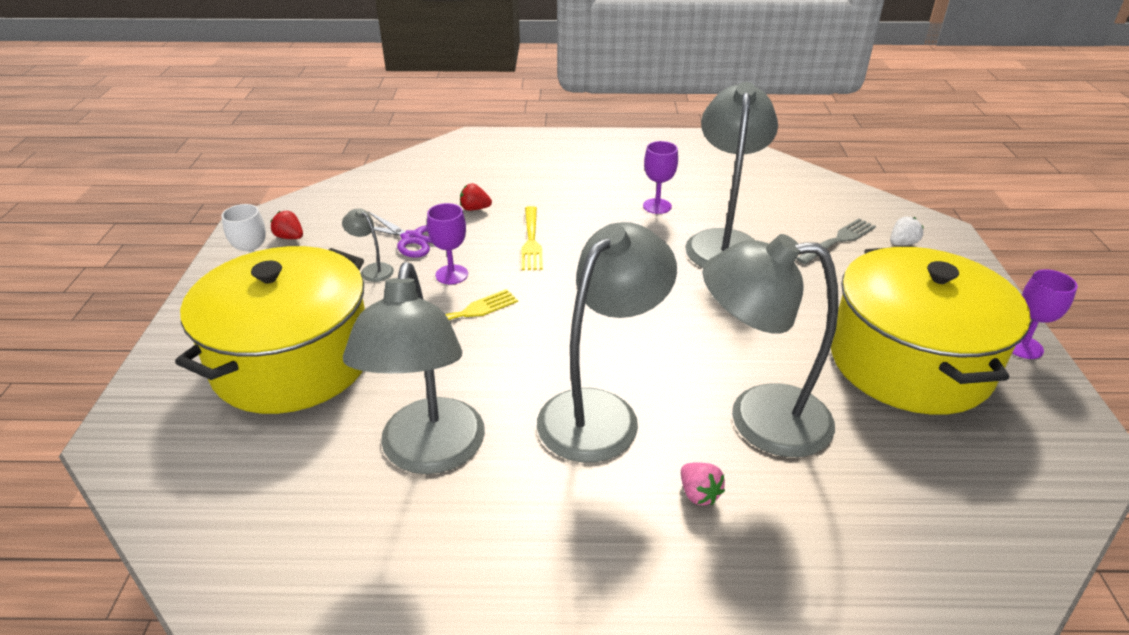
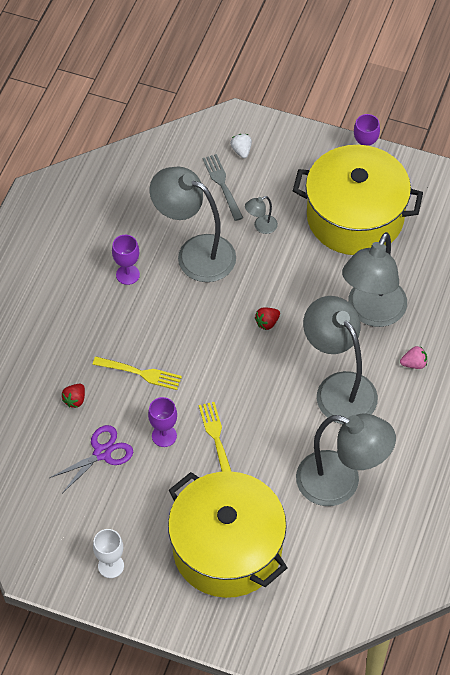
camera: 70 degrees left, 20 degrees up
red strawberry [270,211,303,239] -> red strawberry moved to [255,308,280,330]
grey lamp [342,208,394,282] -> grey lamp moved to [245,196,278,234]

